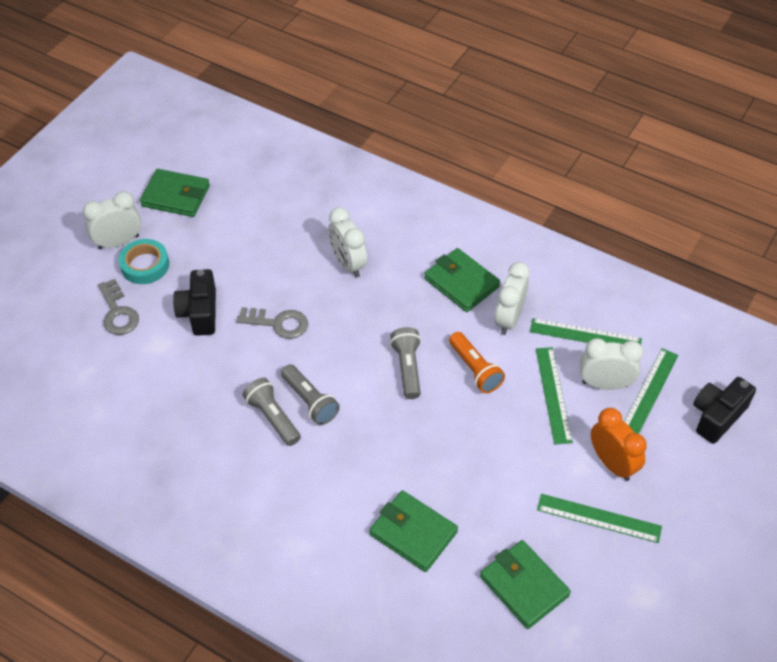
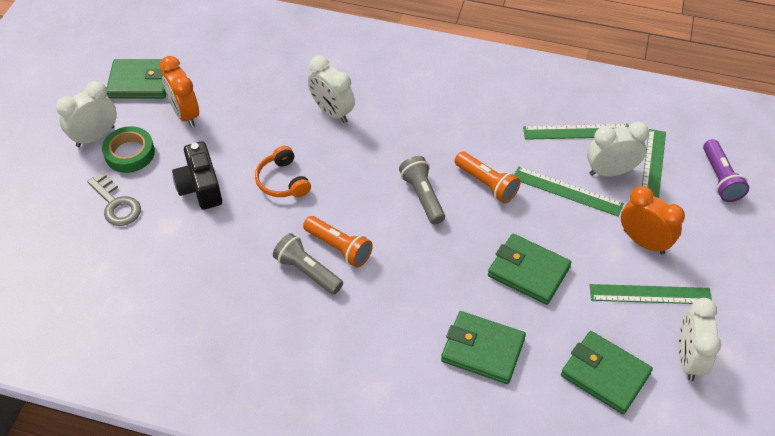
camera: 15 degrees left, 0 degrees up
turquoise tape [119,239,169,284] -> green tape [102,126,155,173]
grey key [236,307,308,339] -> orange headphones [255,146,311,197]
grey flashlight [281,364,340,425] -> orange flashlight [303,216,373,268]
green wallet [424,248,500,312] -> green wallet moved to [488,234,571,305]
white clock [495,262,530,335] -> white clock moved to [679,298,721,381]
green ruler [536,347,573,444] -> green ruler turned 45 degrees counterclockwise [514,166,624,216]
black camera [693,377,756,444] -> purple flashlight [703,139,749,202]
none -> orange clock [160,56,199,127]

